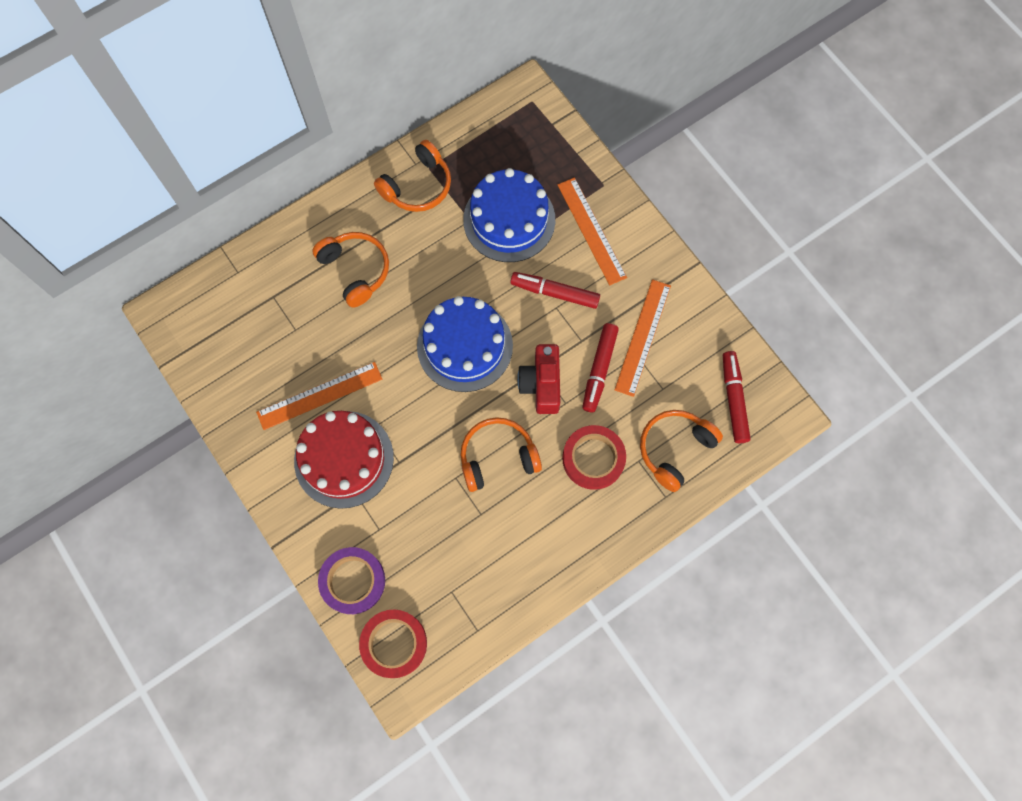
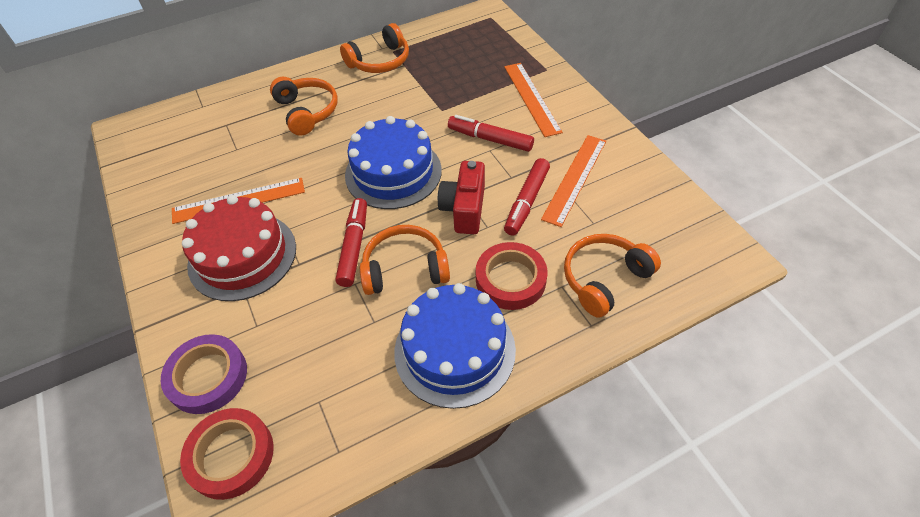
camera: 10 degrees right, 20 degrees down
blue cake [463,168,555,262] -> blue cake moved to [394,283,516,409]
red marker [723,351,751,443] -> red marker moved to [335,198,367,287]

